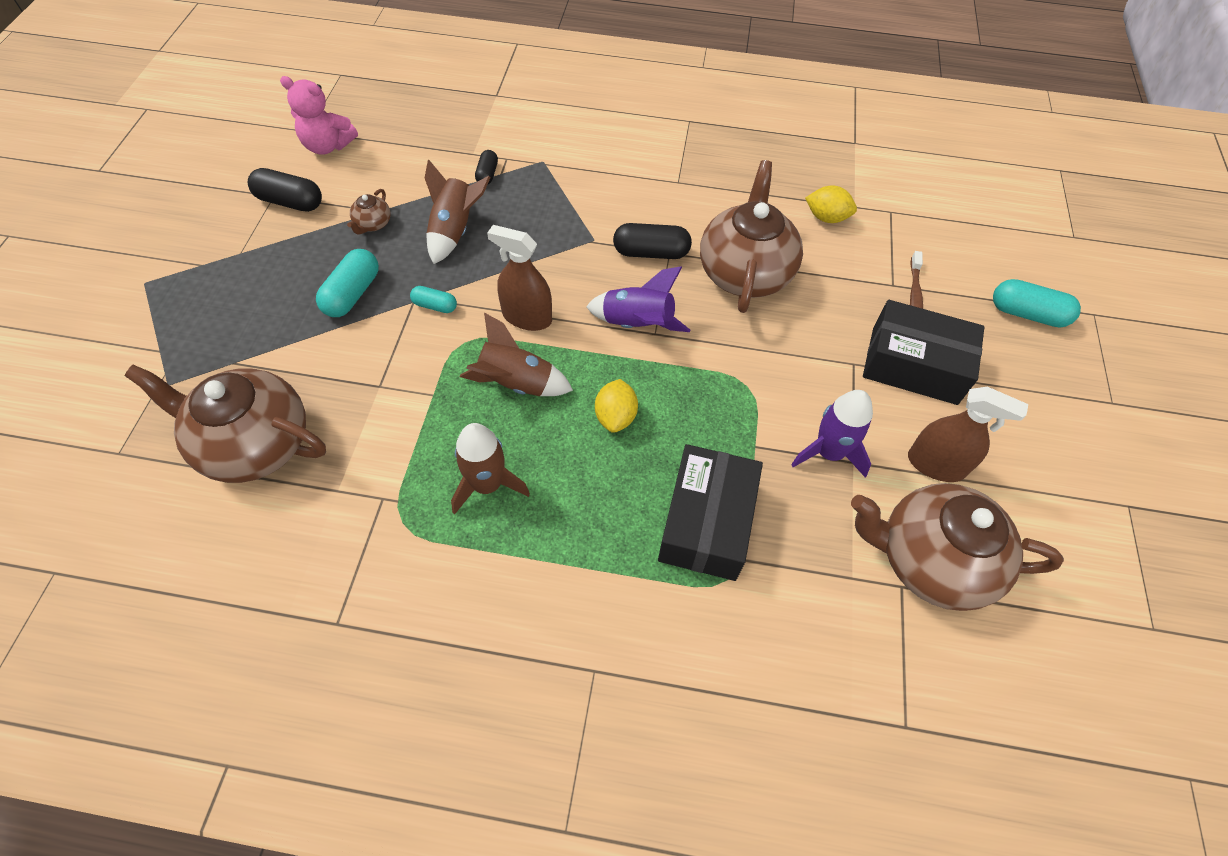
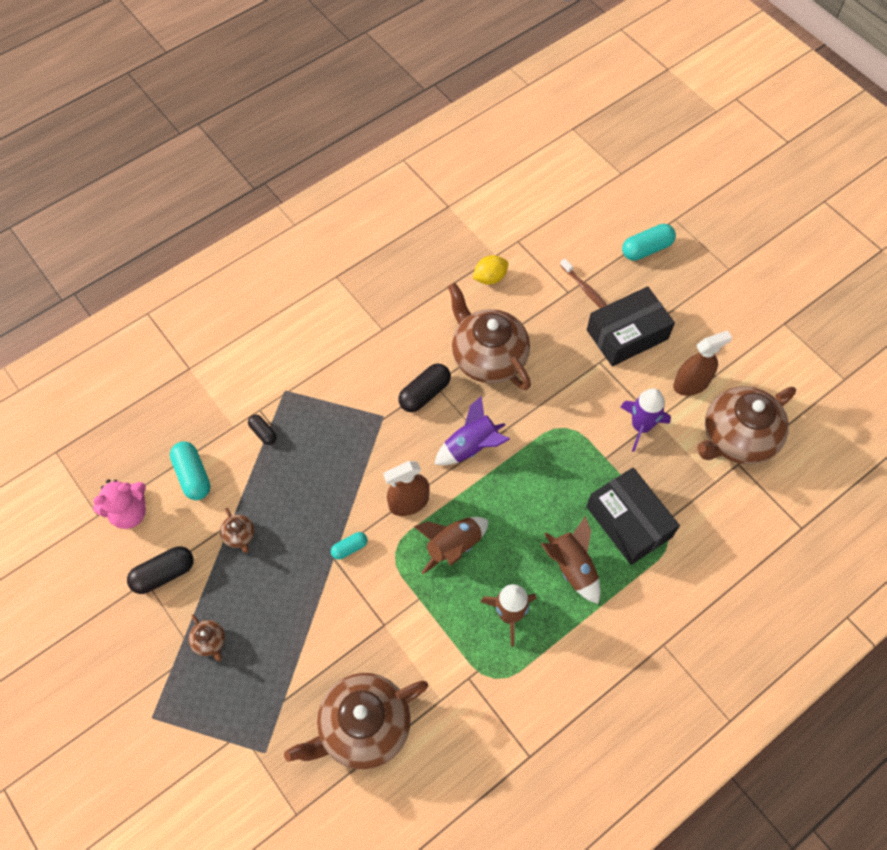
camera: 45 degrees left, 5 degrees up
turquoise capsule [316,249,379,317] -> turquoise capsule moved to [170,441,210,500]
brown rocket [425,159,491,264] -> brown rocket moved to [541,516,601,604]
yellow lemon [595,379,638,433] -> none
none -> brown teapot [188,615,225,662]

